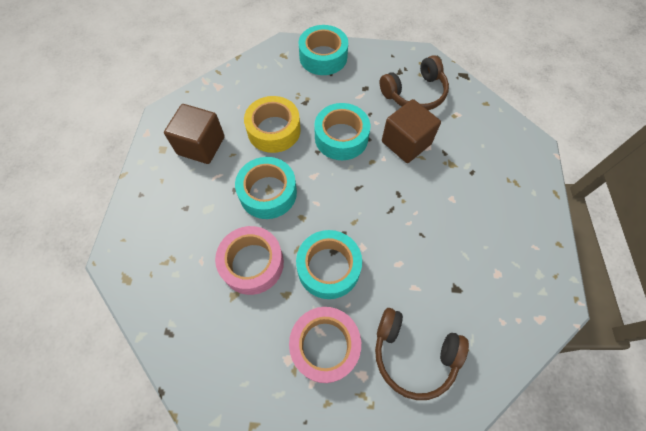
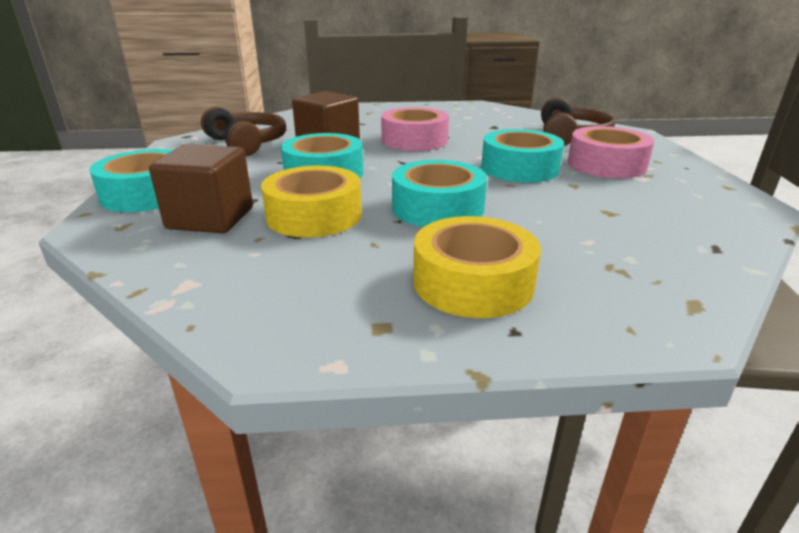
camera: 100 degrees left, 35 degrees down
brown cube [164,104,225,164] -> brown cube moved to [149,144,253,233]
pink tape [215,226,284,295] -> pink tape moved to [381,107,449,151]
none -> yellow tape [413,216,541,318]

